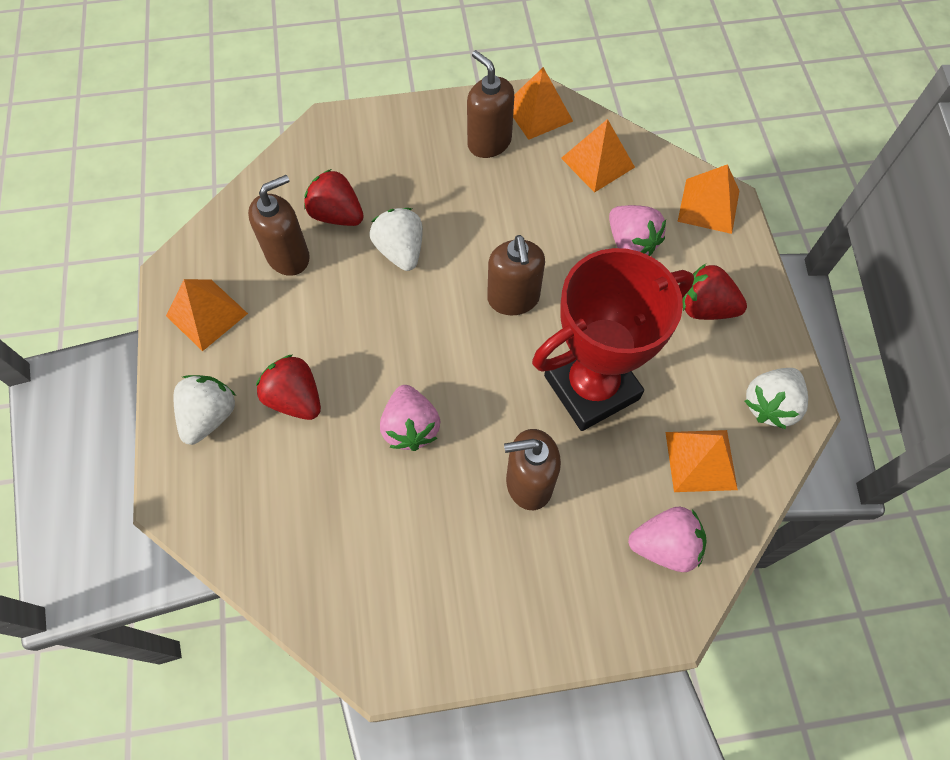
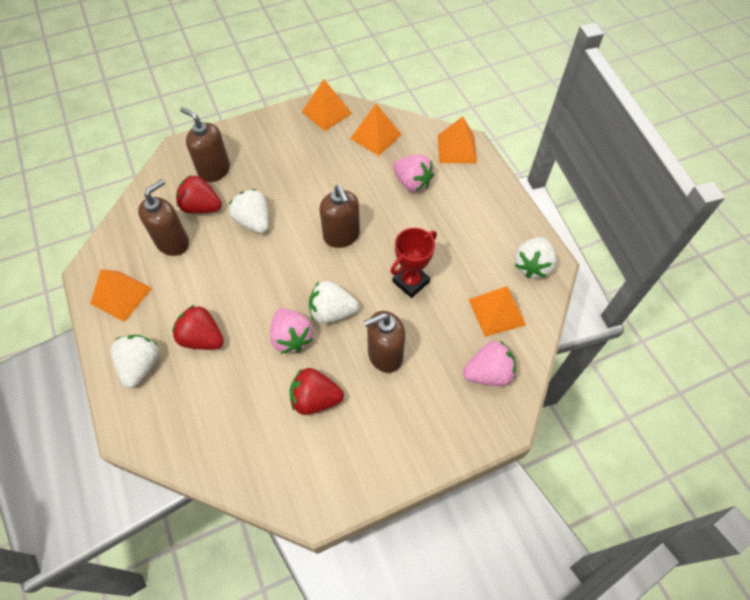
camera: 15 degrees left, 5 degrees down
brown soap dispenser [467,50,514,158] -> brown soap dispenser moved to [180,107,230,182]
red trophy [532,248,694,431] -> red trophy [390,228,437,298], size x0.54
red strawberry [682,264,747,320] -> red strawberry moved to [290,368,344,415]
none -> white strawberry [309,281,359,324]

